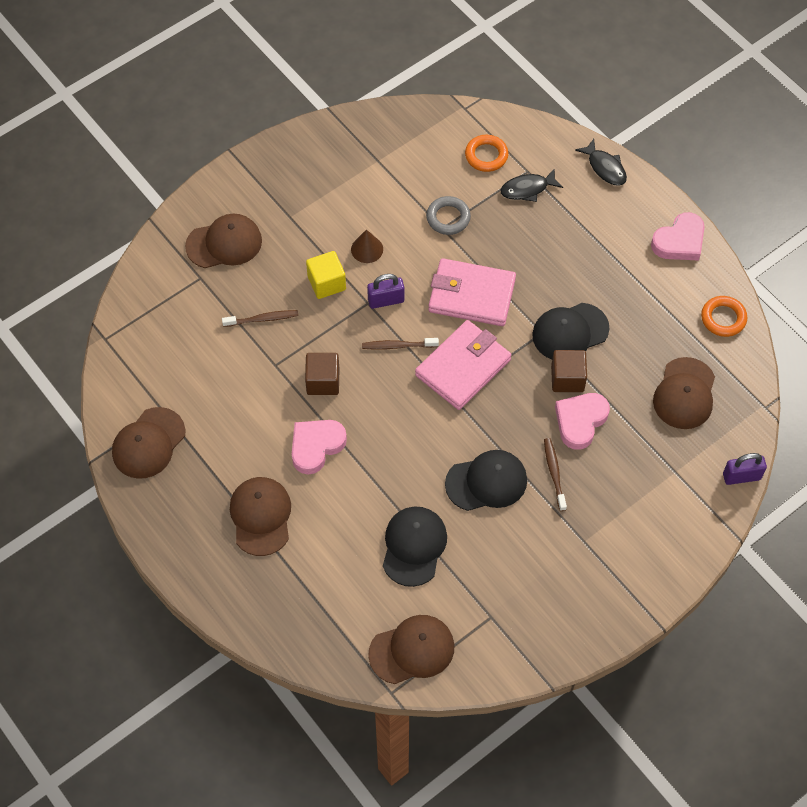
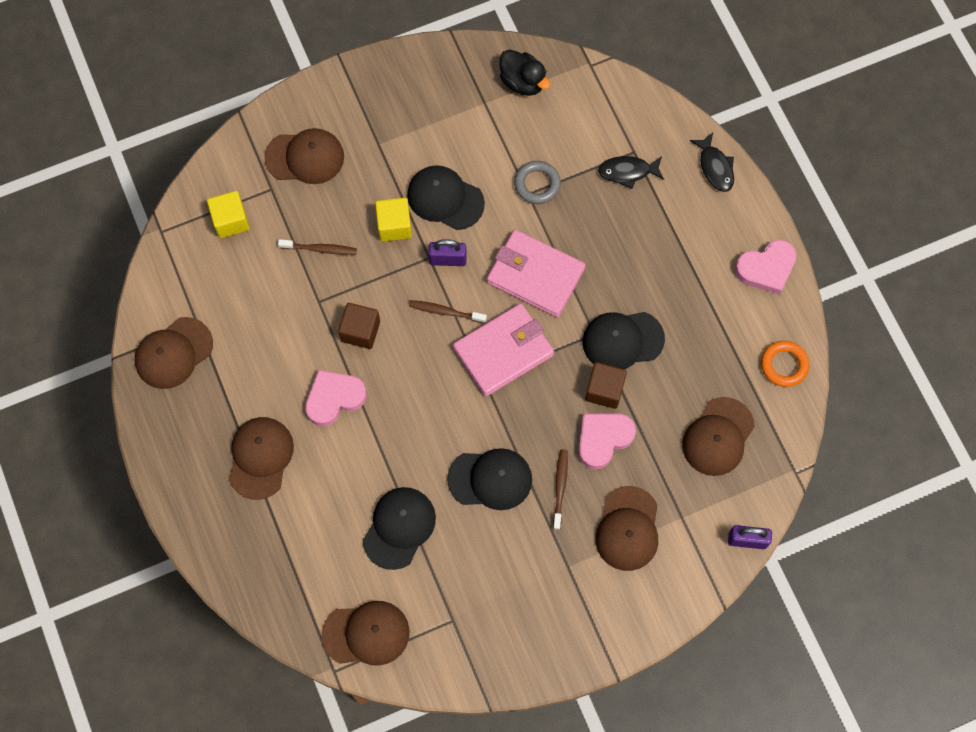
camera: 15 degrees right, 10 degrees up
brown cone [351,229,383,263] -> black cap [407,165,485,230]
orange ring [465,135,508,172] -> none
none -> yellow cube [207,191,250,238]
none -> black duck [499,50,550,96]
none -> brown cap [595,486,658,571]

